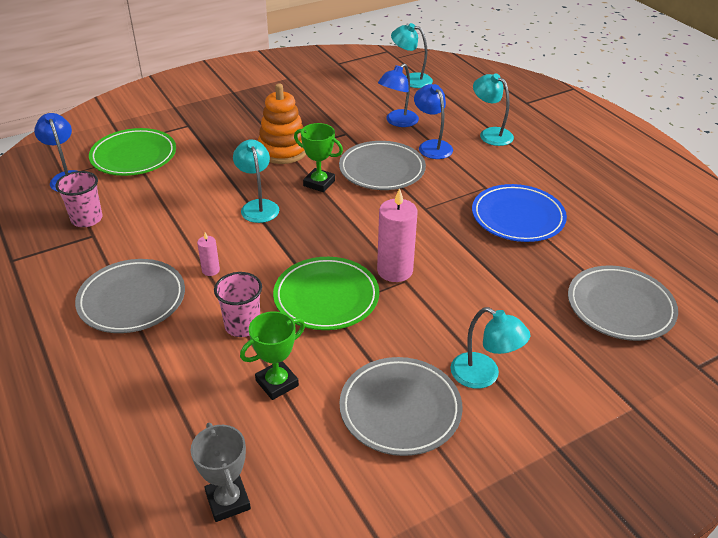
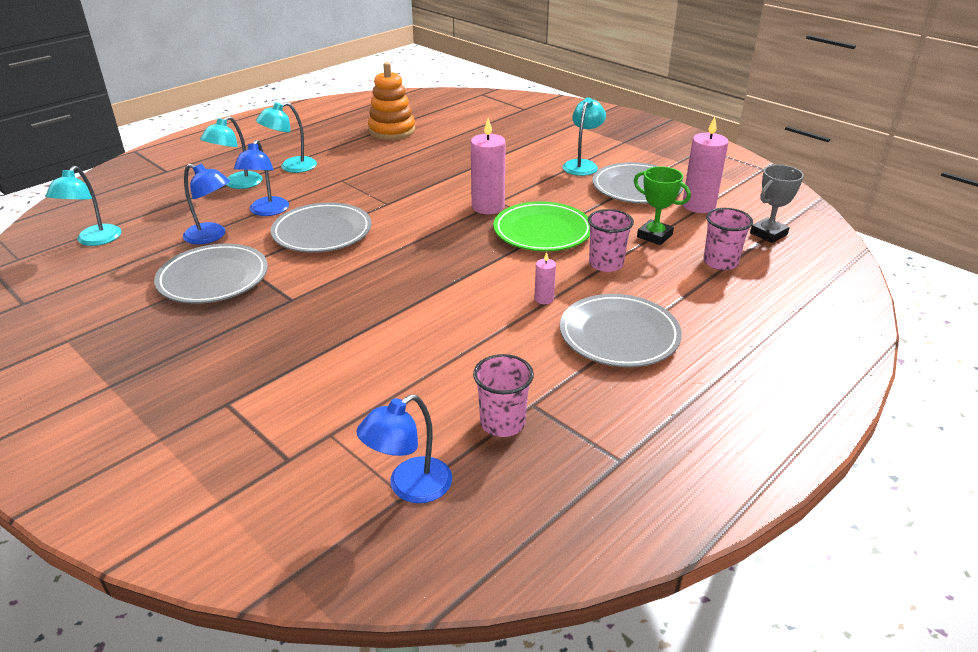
camera: 105 degrees left, 5 degrees down
green plate [89,128,176,176] -> none
turquoise lamp [233,139,279,223] -> turquoise lamp moved to [256,102,317,173]
orange stacking toy [258,83,306,164] -> orange stacking toy moved to [368,62,415,140]
green trophy [294,123,343,192] -> none
blue lamp [414,84,453,159] -> blue lamp turned 45 degrees counterclockwise [234,140,289,216]
blue plate [472,184,567,242] -> none
grey plate [568,265,678,341] -> grey plate moved to [154,244,268,304]
none -> pink candle [683,117,728,213]
none -> pink cup [703,208,753,270]

